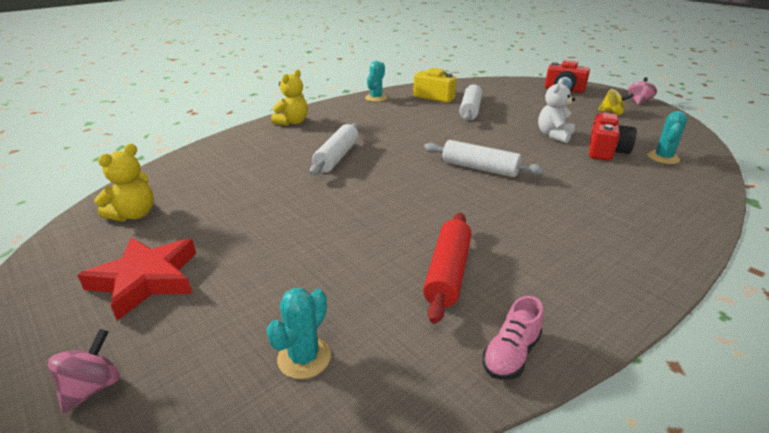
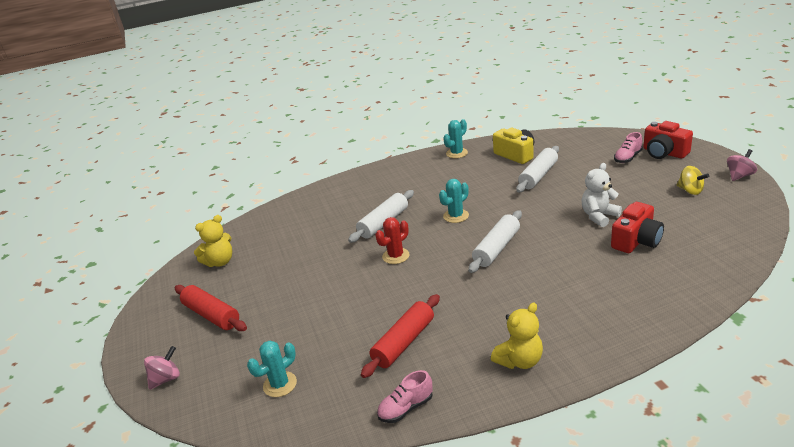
camera: 25 degrees right, 0 degrees up
red star [77,237,196,321] -> red rolling pin [175,285,247,331]
yellow teddy bear [271,69,308,126] -> yellow teddy bear moved to [491,303,543,369]
white rolling pin [424,140,544,177] -> white rolling pin turned 75 degrees clockwise [469,210,522,273]
turquoise cactus [647,111,687,164] -> turquoise cactus moved to [439,179,469,223]
none -> red cactus [375,217,410,264]
none -> pink shoe [614,132,643,163]

